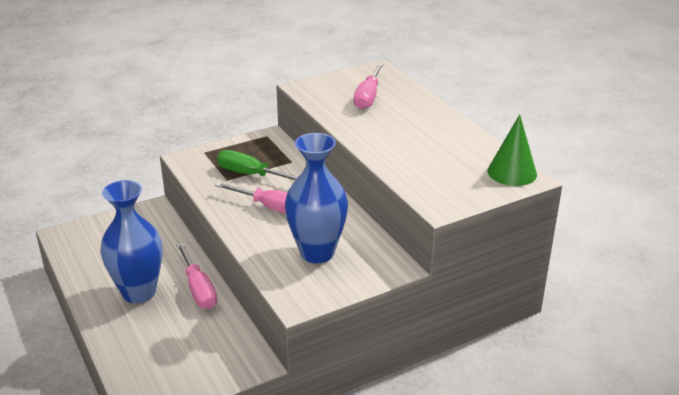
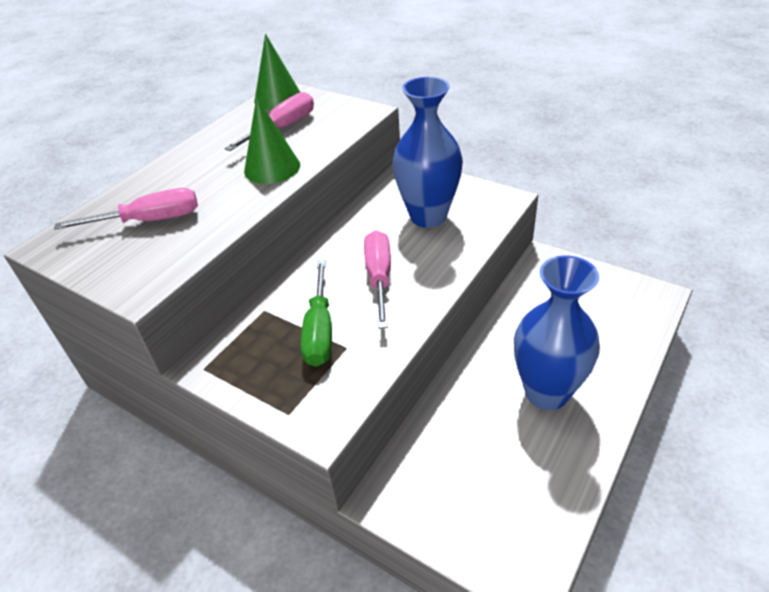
camera: 115 degrees left, 10 degrees up
pink screwdriver [176,243,217,309] -> pink screwdriver moved to [224,92,314,151]
none -> green cone [244,97,300,184]

